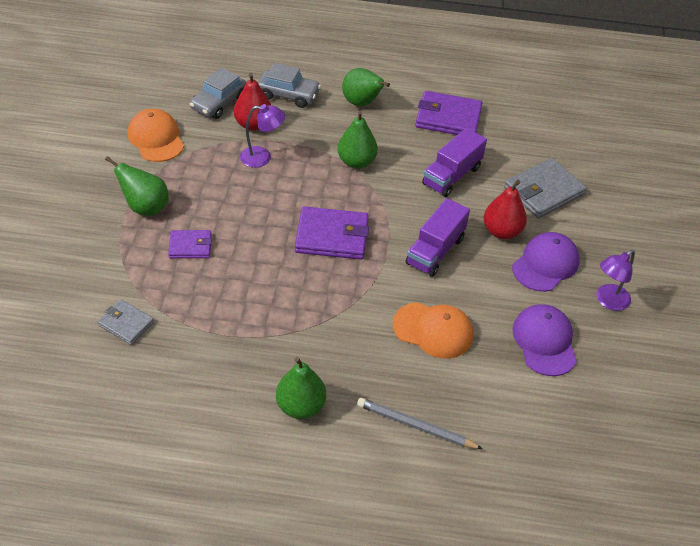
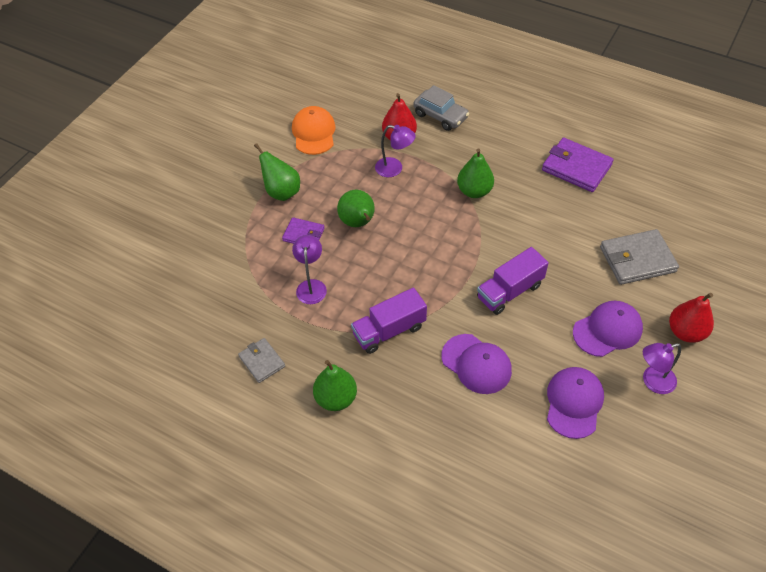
camera: 25 degrees right, 5 degrees up
grey wallet [98,299,154,345] -> grey wallet moved to [238,338,285,383]
grey car [190,67,246,119] -> none
purple wallet [295,206,369,260] -> none
green pear [342,68,390,106] -> green pear moved to [337,189,375,227]
grey pencil [357,398,483,449] -> none
orange cap [393,302,473,359] -> purple cap [442,334,512,394]
purple truck [422,128,487,197] -> purple truck moved to [351,287,427,354]
red pear [484,180,527,239] -> red pear moved to [669,293,714,343]
none -> purple lamp [292,235,327,304]

